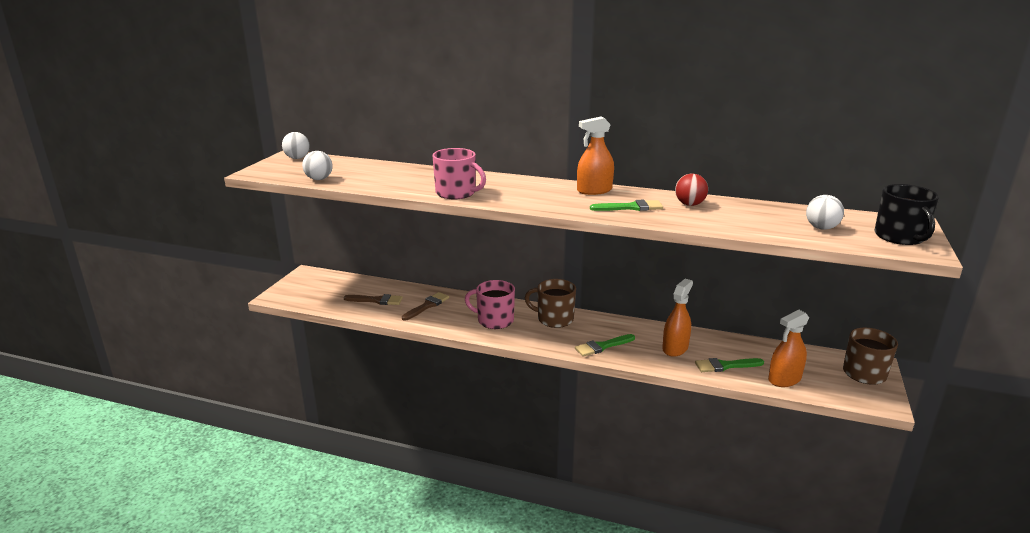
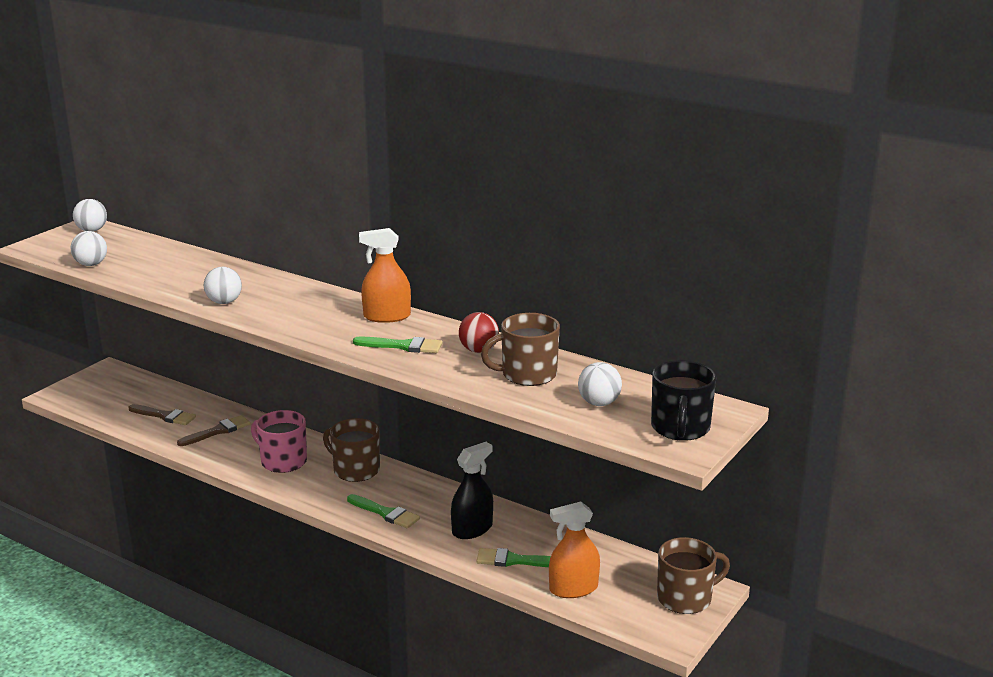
camera: 15 degrees right, 0 degrees up
pink mug [432,148,486,199] -> white ball [204,267,242,304]
green brush [575,334,635,357] -> green brush turned 135 degrees counterclockwise [347,494,420,528]
orange spray bottle [662,279,693,357] -> black spray bottle [451,442,493,539]
none -> brown mug [481,313,560,386]

